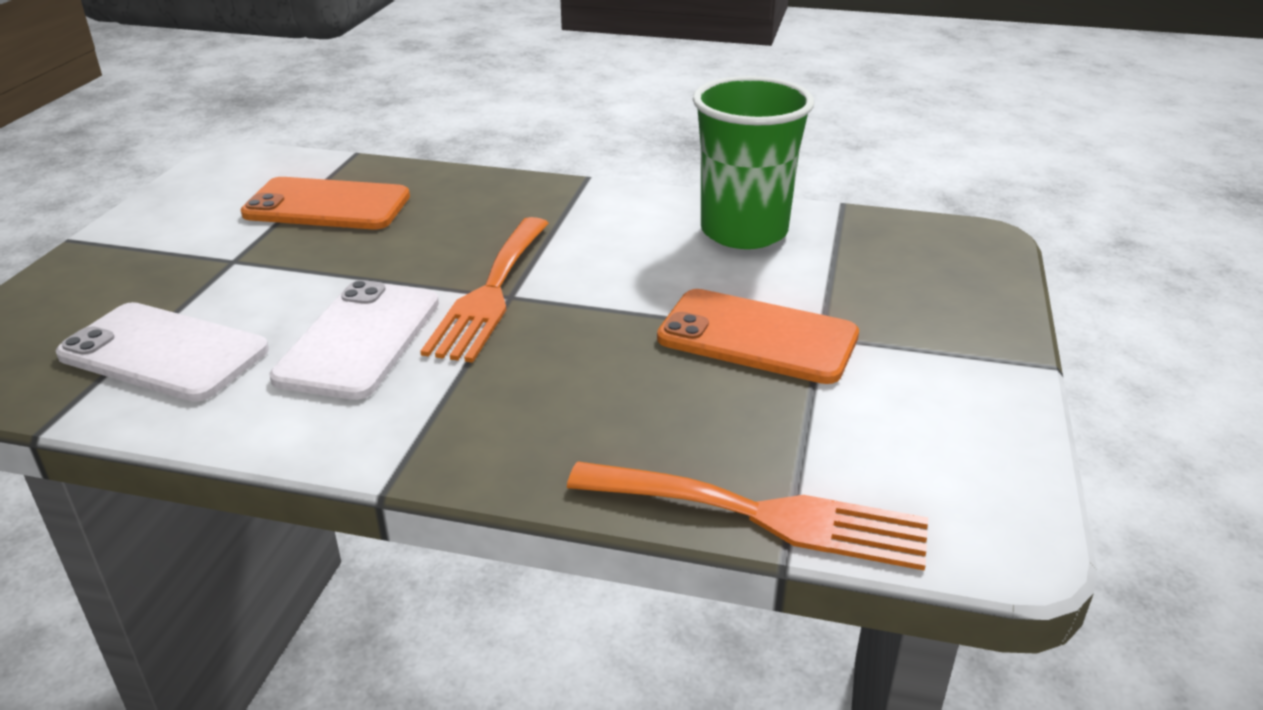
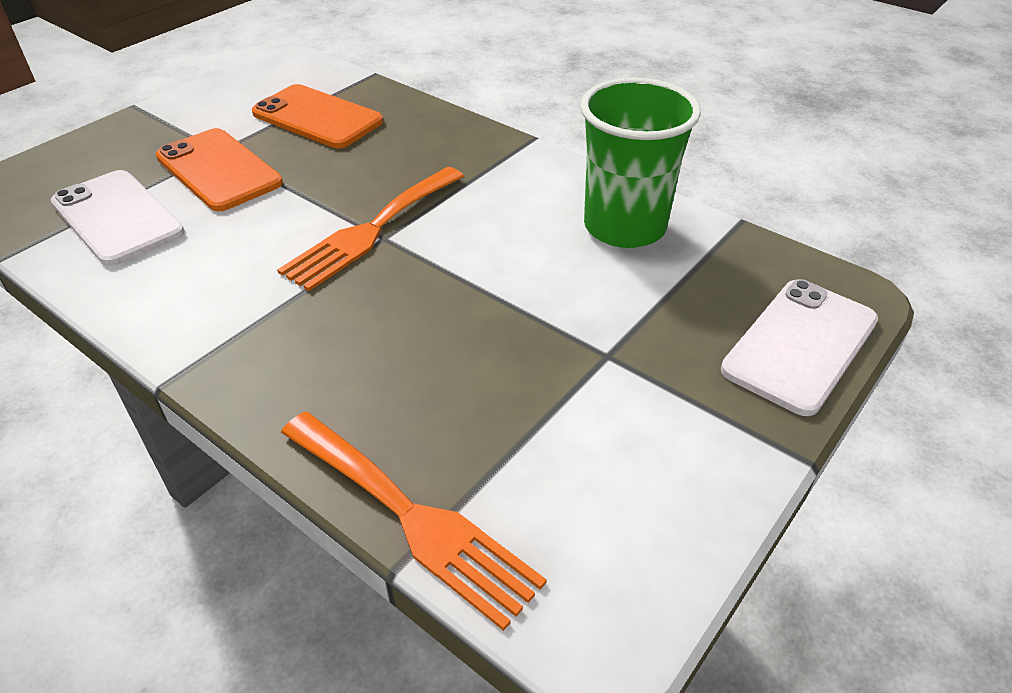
camera: 25 degrees right, 10 degrees up
white phone [269,280,439,400] -> white phone moved to [721,279,878,416]
orange phone [657,289,859,384] -> orange phone moved to [156,128,283,211]

